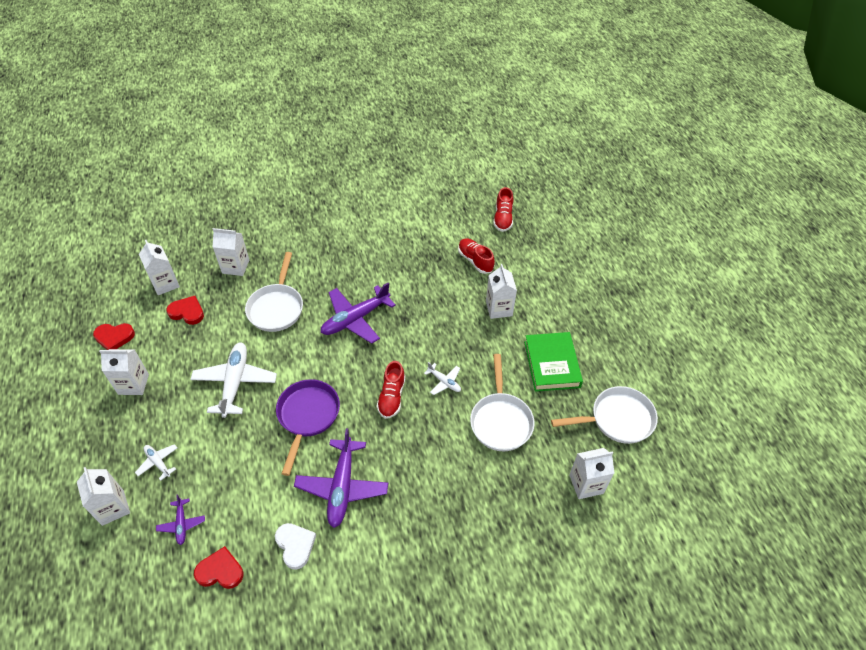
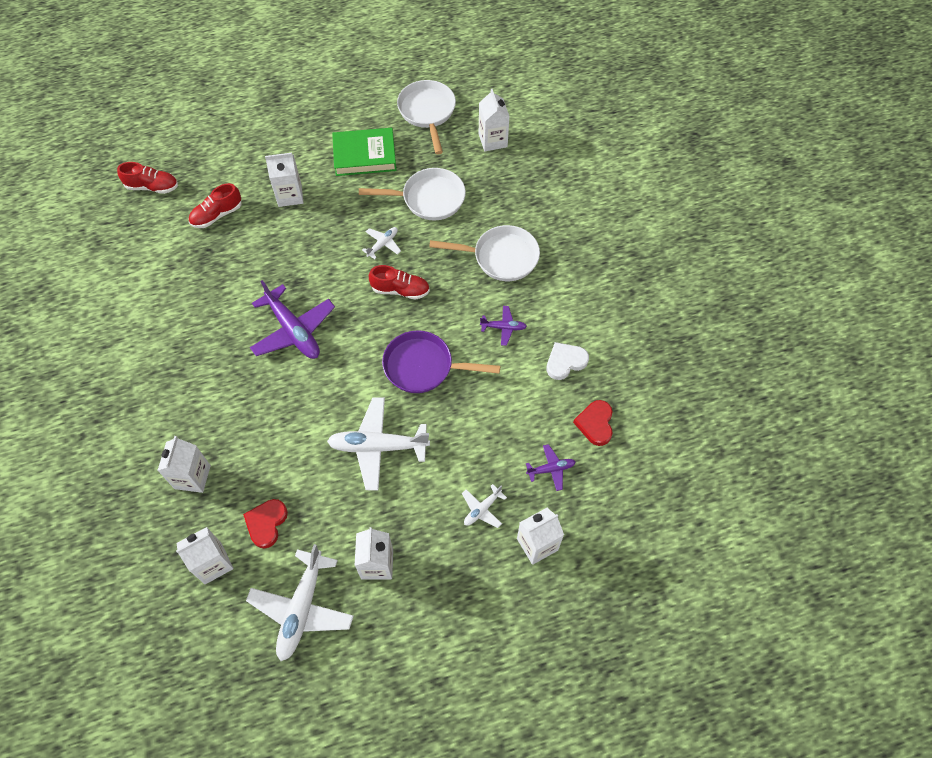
camera: 90 degrees left, 10 degrees up
red heart [93,323,135,350] -> white plane [246,544,354,661]
white pan [245,252,303,332] -> white pan moved to [429,225,540,281]
purple plane [294,428,388,528] -> purple plane [480,306,527,346], size x0.49

